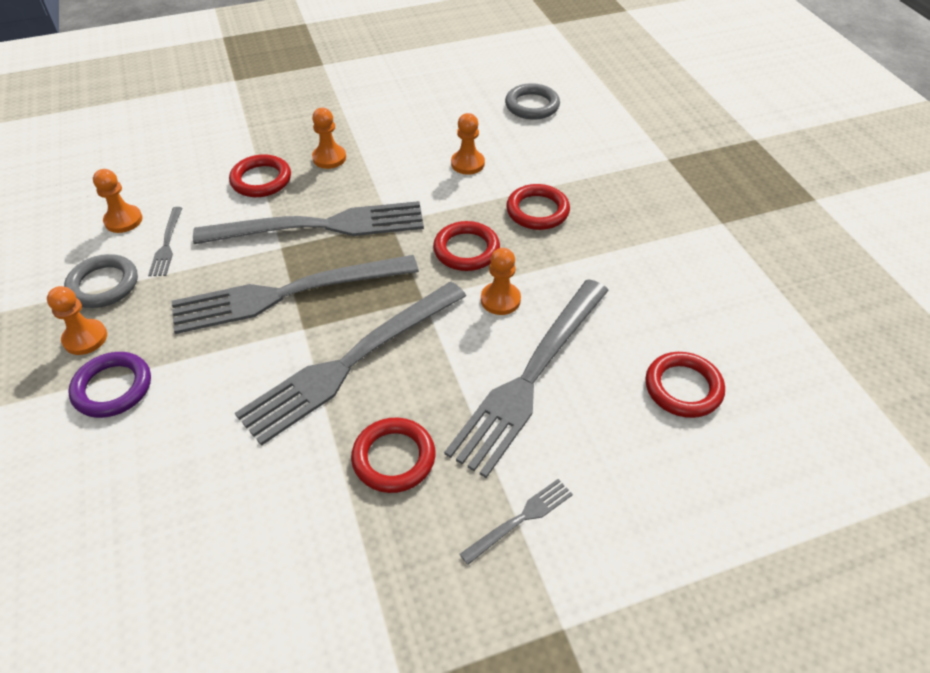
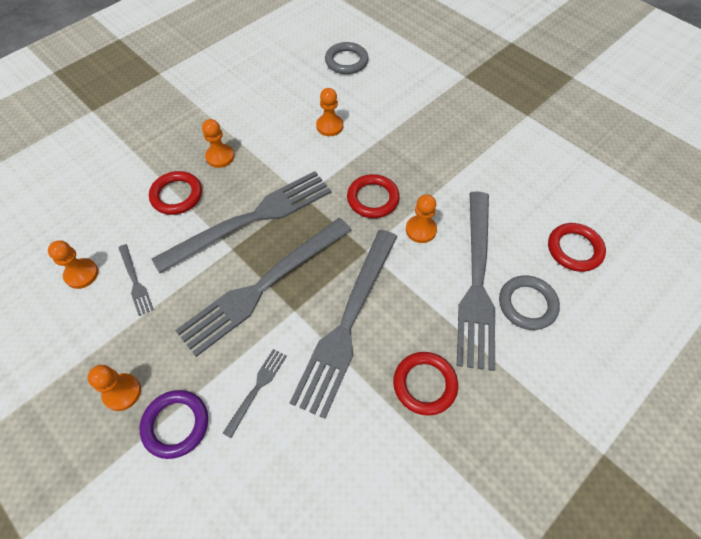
camera: 25 degrees left, 10 degrees up
grey ring [64,254,138,308] -> grey ring moved to [499,275,560,330]
grey fork [460,479,573,565] -> grey fork moved to [223,349,287,438]
red ring [506,184,570,230] -> none

